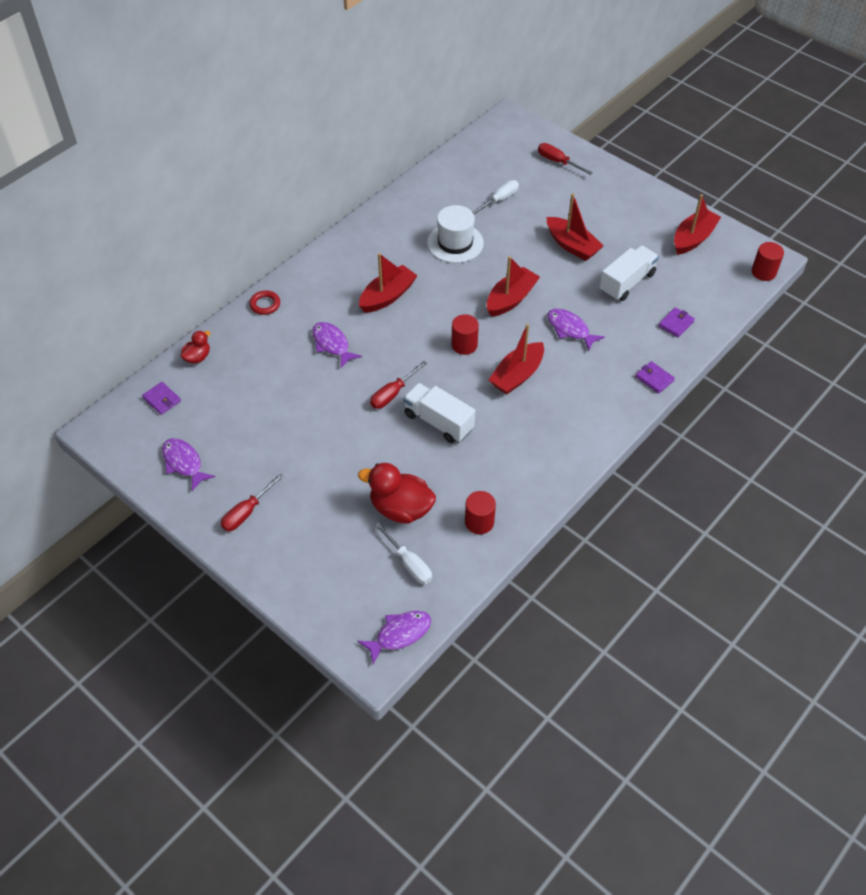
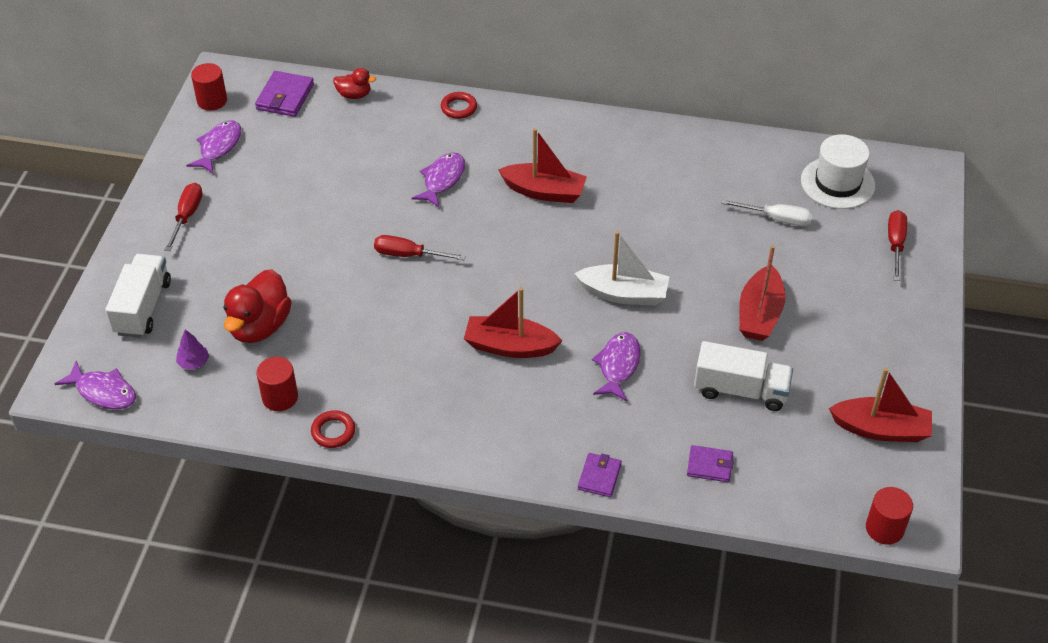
camera: 60 degrees right, 5 degrees down
purple wallet [142,382,181,415] -> purple wallet [255,71,314,117], size x1.53
red screwdriver [221,473,284,531] -> red screwdriver turned 90 degrees clockwise [165,183,203,251]
red duck [358,463,436,524] -> red duck turned 150 degrees counterclockwise [223,269,292,343]
white screwdriver [375,522,432,584] -> purple tree [176,329,209,370]
white truck [403,383,475,443] -> white truck moved to [105,254,171,338]
white hat [427,205,484,263] -> white hat moved to [801,134,875,209]
red cylinder [452,314,479,355] -> red cylinder moved to [191,63,227,111]
red boat [487,256,540,317] -> white boat [574,231,669,306]
none -> red ring [311,410,355,448]

